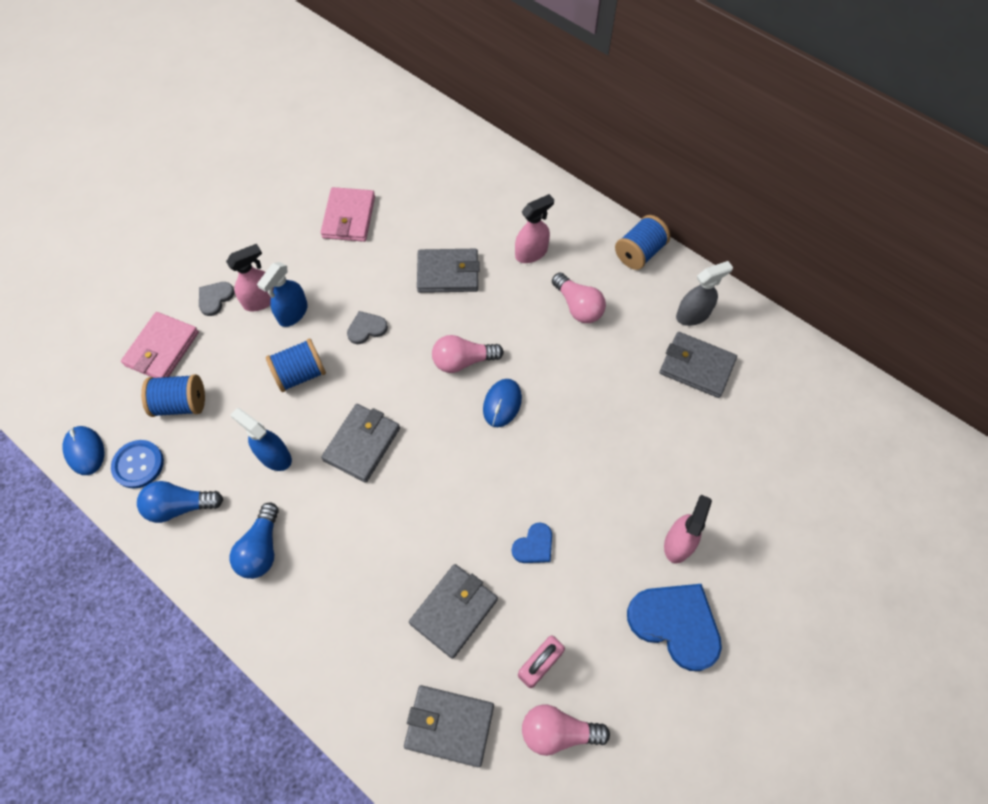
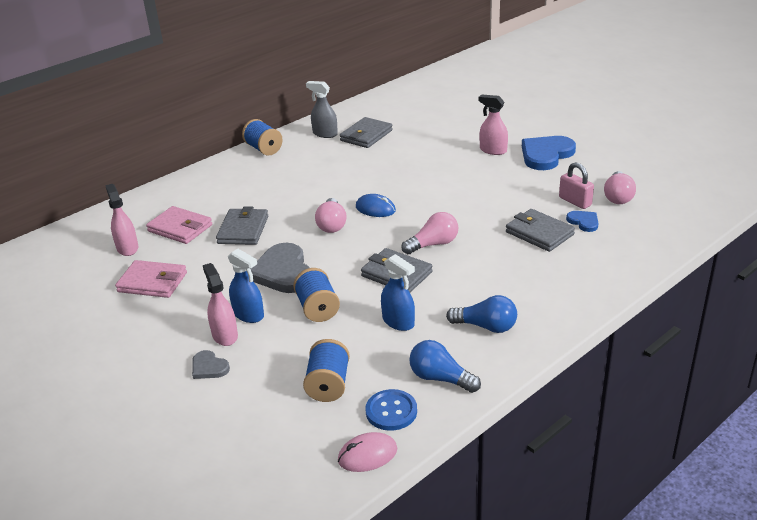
camera: 80 degrees left, 30 degrees down
blue mouse [63,426,104,475] -> pink mouse [338,432,397,472]
pink wallet [121,312,199,378] -> pink wallet moved to [146,206,212,244]
blue light bulb [137,481,223,523] -> blue light bulb turned 120 degrees clockwise [409,340,481,393]
blue spray bottle [230,408,292,471] -> blue spray bottle turned 90 degrees counterclockwise [381,254,415,331]
grey heart [347,311,388,344] -> grey heart [250,243,310,293], size x1.99
grey wallet [404,685,494,767] -> none
blue heart [512,522,552,563] -> blue heart moved to [566,211,599,232]
pink spray bottle [515,194,554,263] -> pink spray bottle moved to [105,184,138,256]
pink light bulb [552,273,606,323] -> pink light bulb moved to [401,212,458,254]
grey spray bottle [676,261,733,326] -> grey spray bottle turned 45 degrees counterclockwise [306,81,338,138]

